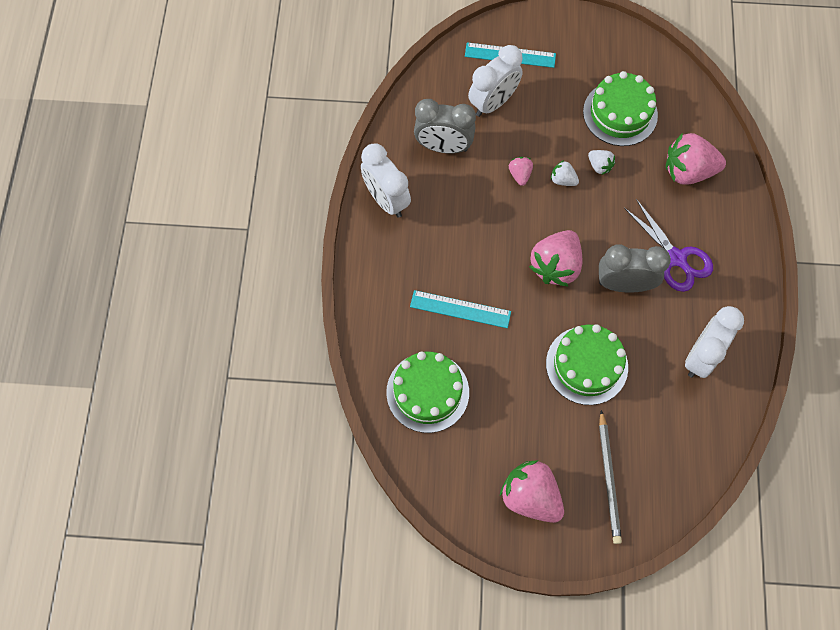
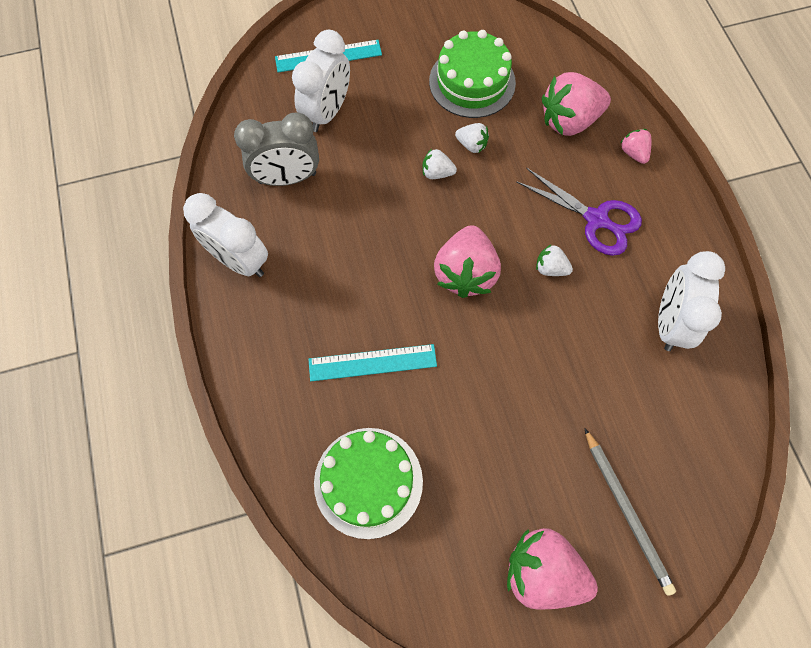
camera: 20 degrees left, 0 degrees up
pink strawberry [509,157,533,186] -> pink strawberry moved to [620,129,651,164]
green cake [546,324,628,405] -> none
grey clock [599,244,671,293] -> white strawberry [536,244,573,276]

